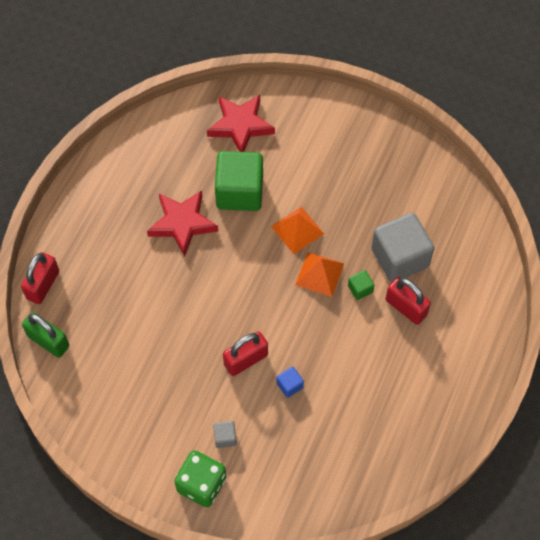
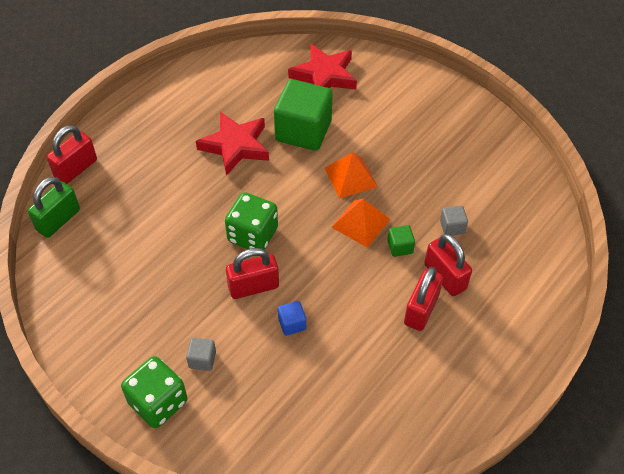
camera: 15 degrees right, 10 degrees down
green padlock [22,312,69,358] -> green padlock turned 75 degrees clockwise [28,177,80,238]
grey cube [371,213,434,282] -> grey cube [440,206,468,236], size x0.43
none -> green dice [225,192,278,250]
none -> red padlock [404,267,443,331]

